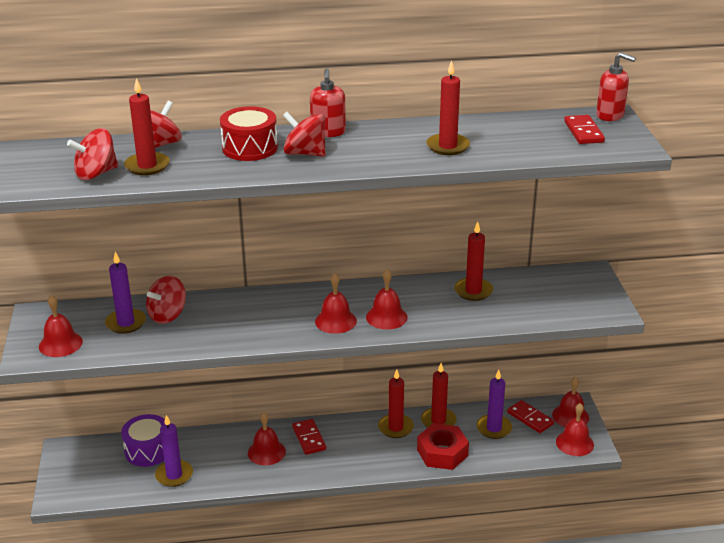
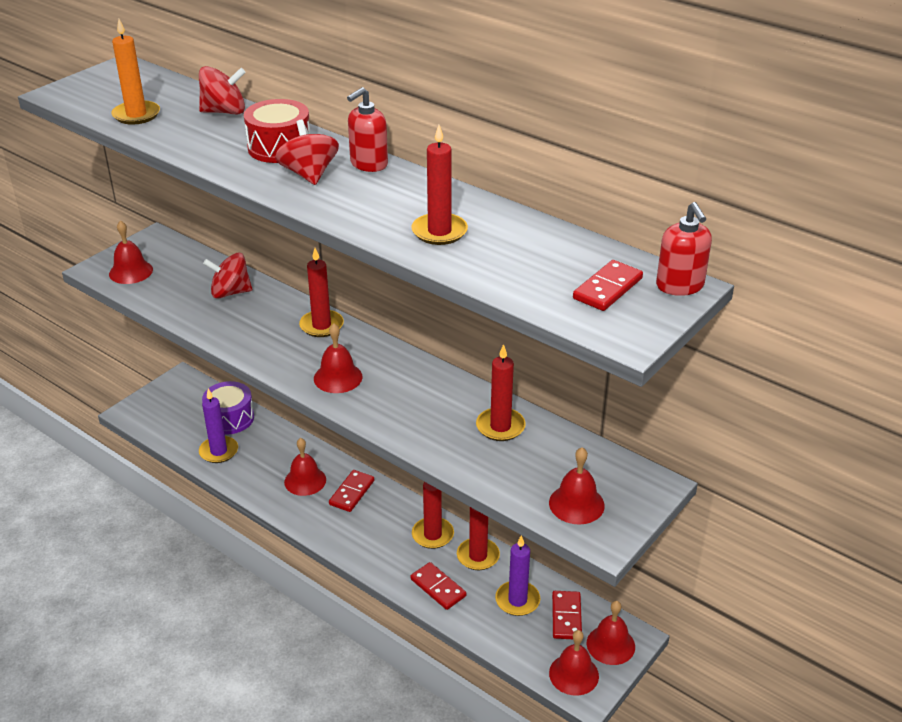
camera: 45 degrees right, 5 degrees up
red spinning top [67,128,118,180] -> orange candle [111,19,160,125]
purple candle [105,252,146,334] -> none
red candle [124,78,170,175] -> red candle moved to [299,248,344,337]
red bell [366,269,408,330] -> red bell moved to [549,447,605,525]
red nut [417,423,469,470] -> red domino [410,562,466,610]

